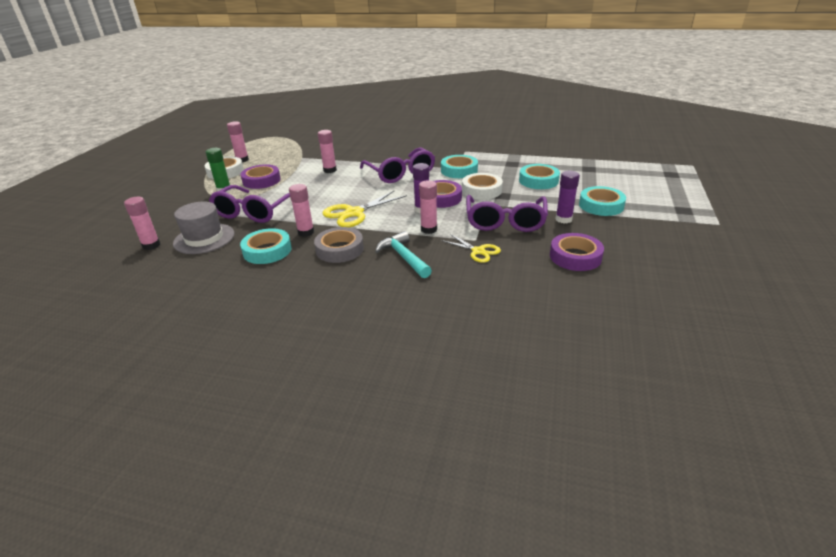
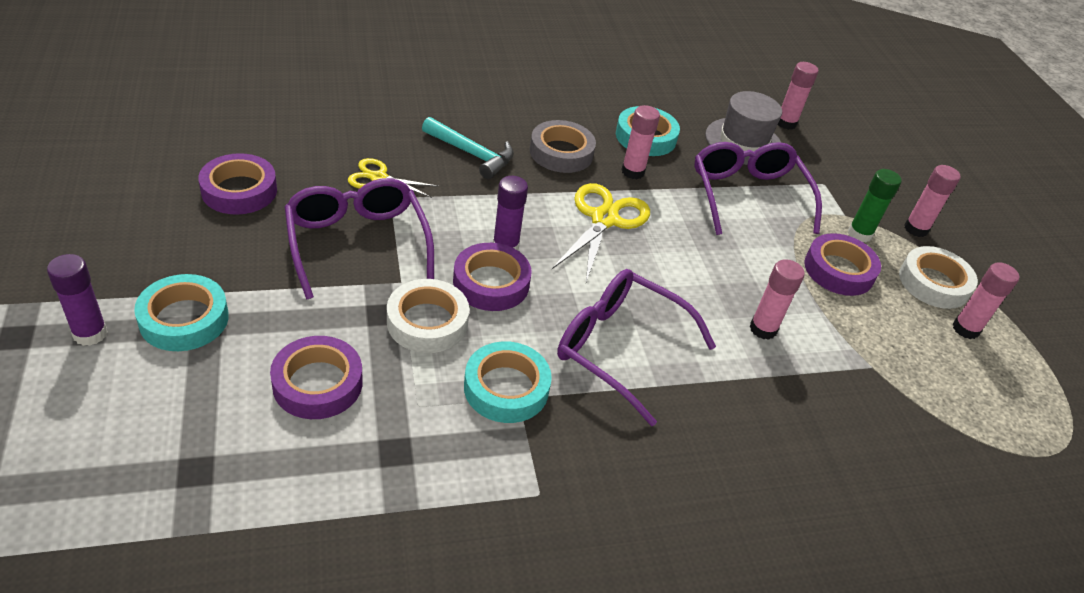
camera: 145 degrees right, 10 degrees up
pink glue stick [419,180,437,234] -> pink glue stick moved to [904,165,961,237]
turquoise tape [519,164,560,189] -> purple tape [270,336,363,419]
purple glue stick [556,171,580,224] -> purple glue stick moved to [47,254,108,346]

